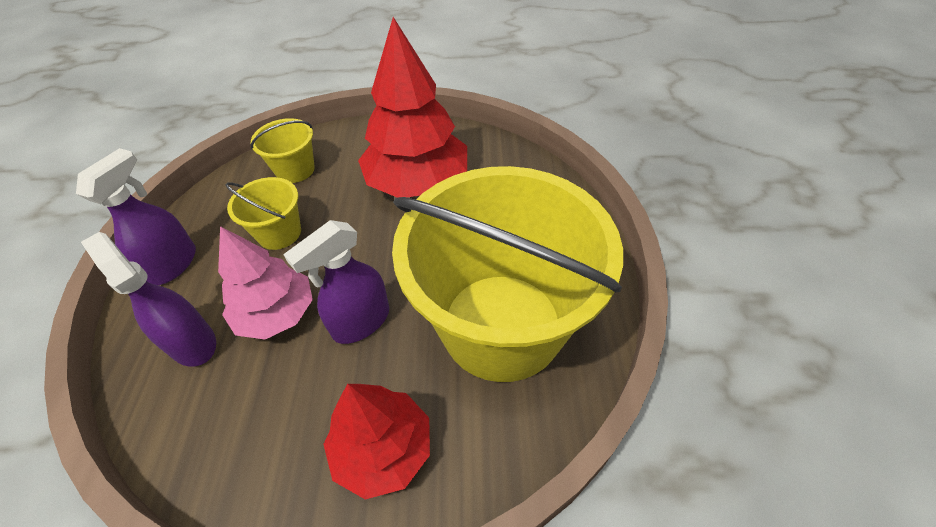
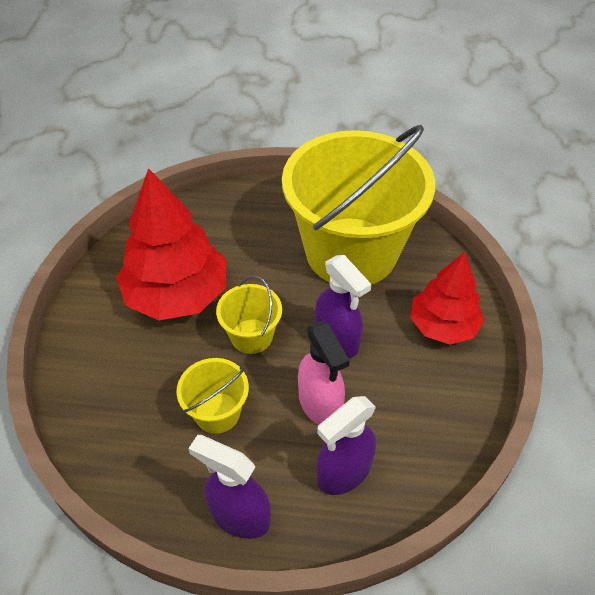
camera: 85 degrees left, 0 degrees up
pink tree [218,226,313,340] -> pink spray bottle [298,321,350,425]
yellow bucket [251,118,315,183] -> yellow bucket moved to [216,276,282,354]

